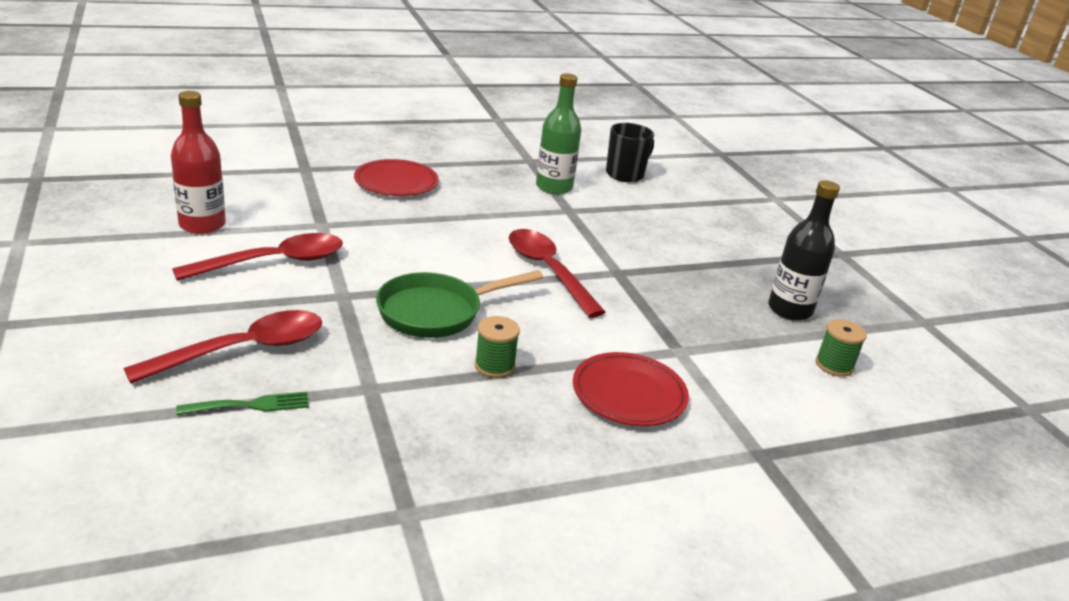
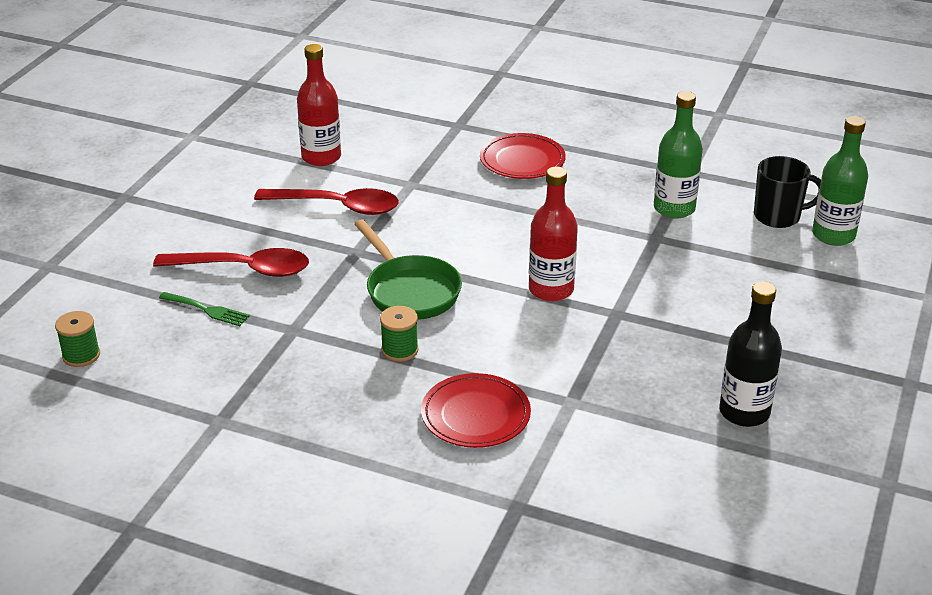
camera: 45 degrees right, 5 degrees up
green pan [376,270,543,338] -> green pan turned 135 degrees counterclockwise [354,219,462,320]
red spoon [509,229,606,317] -> red bottle [529,167,578,301]
green spool [816,319,867,377] -> green spool moved to [55,311,100,367]
none -> green bottle [812,116,868,246]

